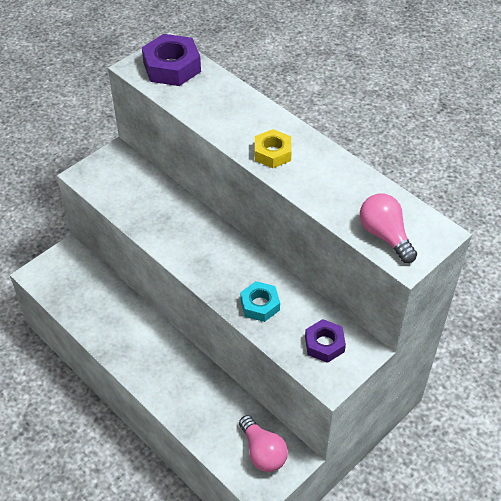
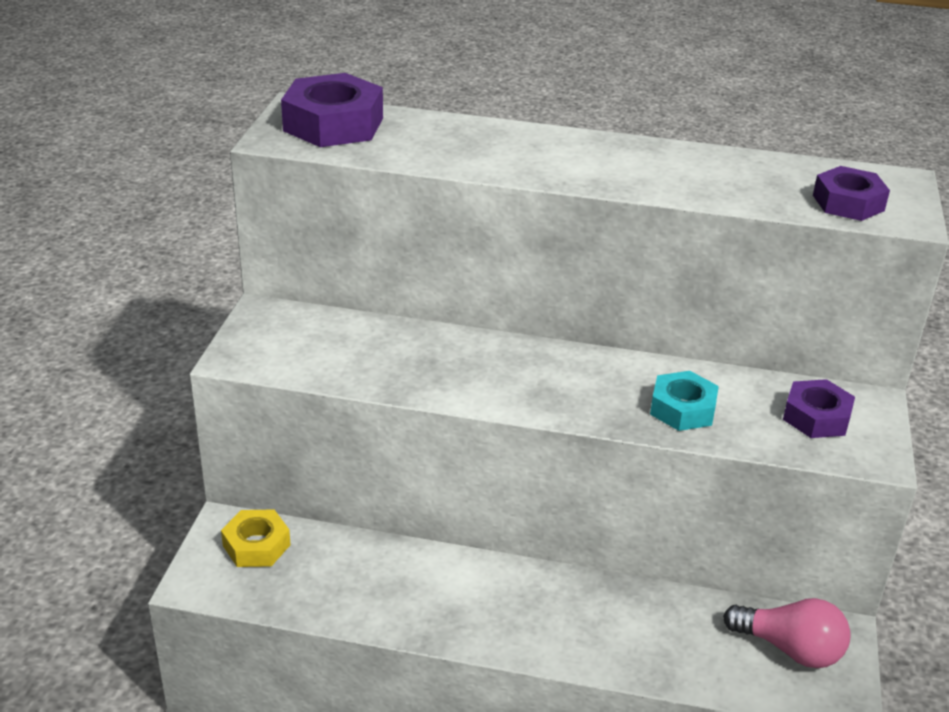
camera: 35 degrees left, 15 degrees down
yellow nut [255,129,292,168] -> yellow nut moved to [221,510,291,567]
pink light bulb [360,194,417,263] -> purple nut [813,166,890,221]

